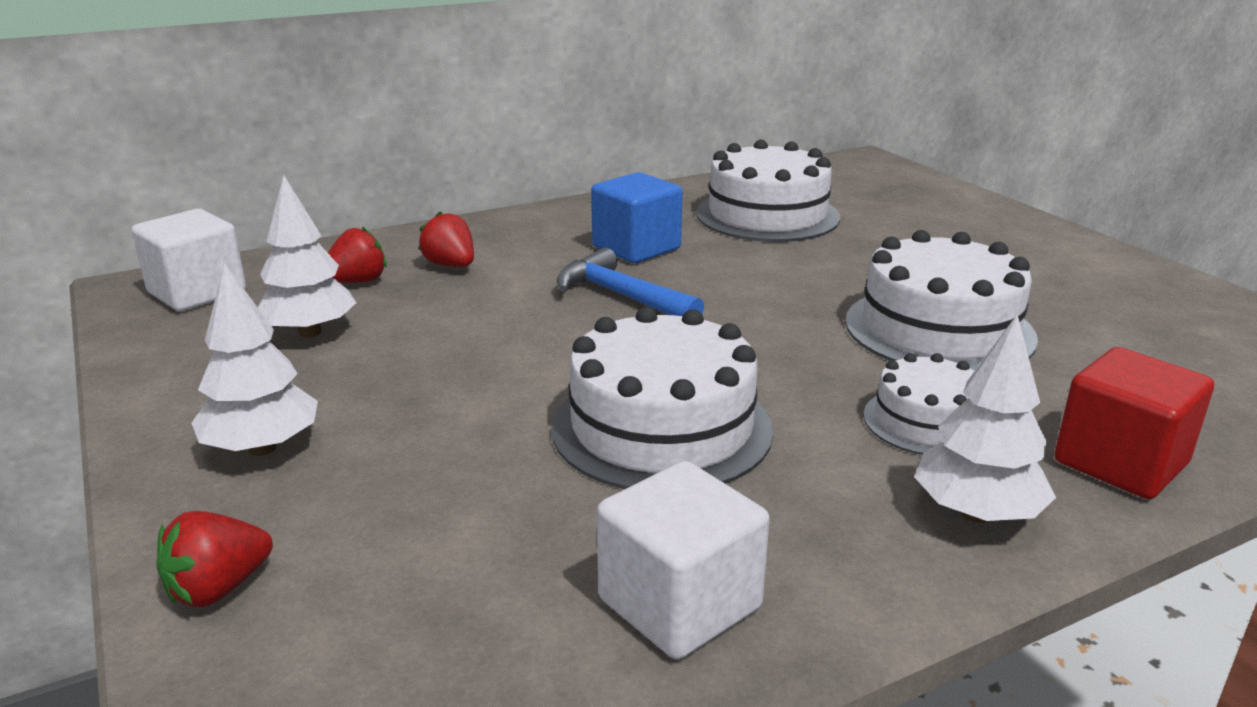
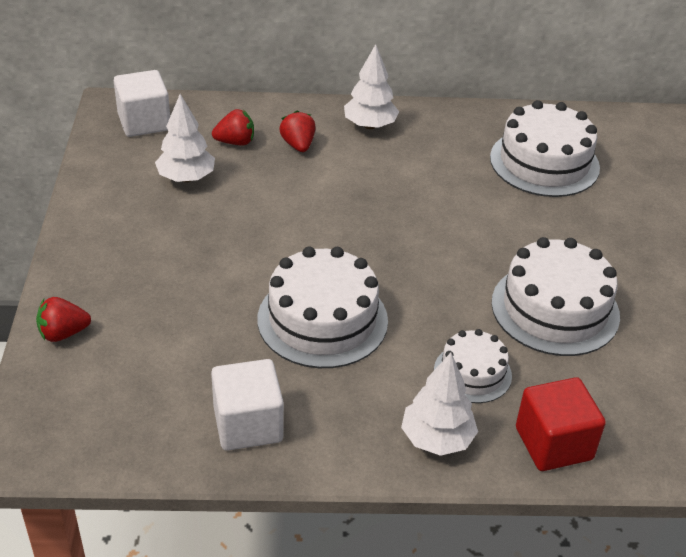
camera: 25 degrees right, 15 degrees up
white tree [192,263,318,456] -> white tree moved to [344,44,399,129]
blue hammer [557,247,704,316] -> none
blue cube [591,172,683,263] -> none

